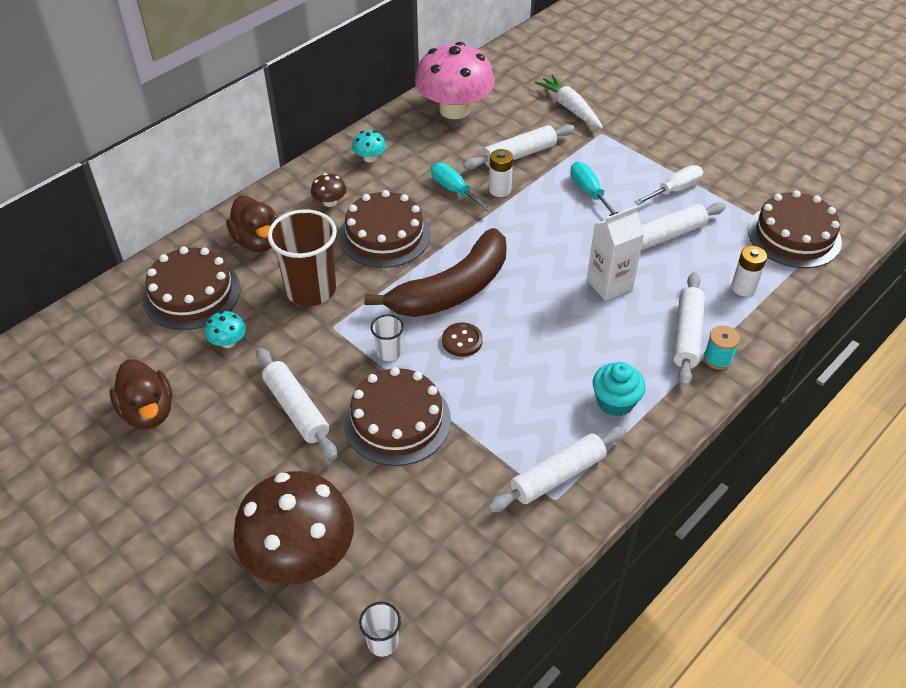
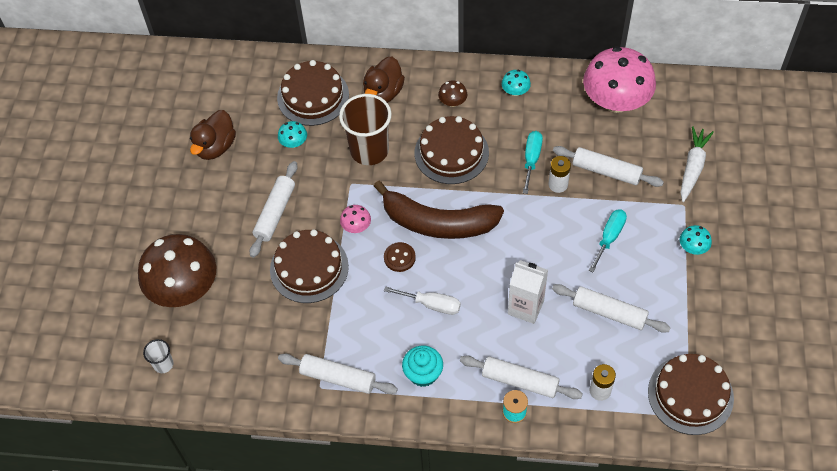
camera: 55 degrees right, 10 degrees up
white cup [371,315,404,361] -> pink mushroom [340,205,371,233]
white screwdriver [634,165,703,205] -> white screwdriver moved to [384,286,461,315]
white rolling pin [673,272,705,387] -> white rolling pin turned 45 degrees clockwise [460,355,583,399]
none -> turquoise mushroom [680,225,712,255]

